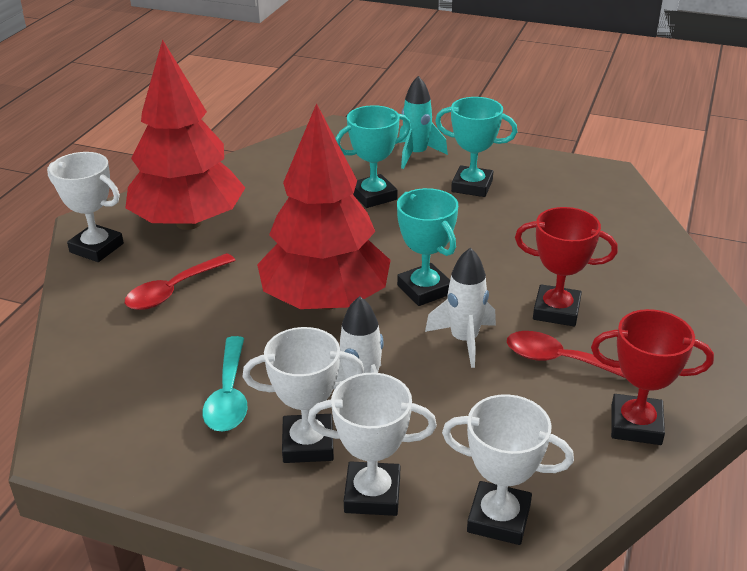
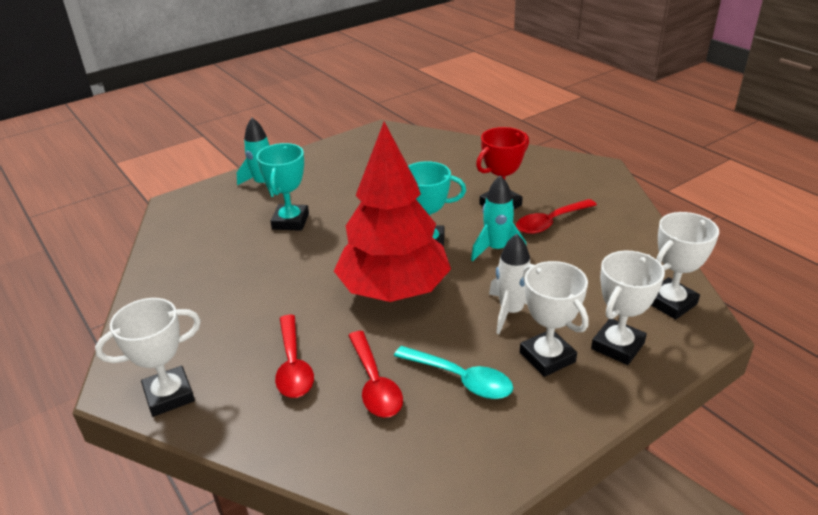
camera: 55 degrees left, 0 degrees up
red tree [125,39,245,230] -> none
white trophy [243,327,364,463] -> white trophy turned 60 degrees counterclockwise [520,261,589,377]
white rocket [425,248,496,368] -> turquoise rocket [471,175,527,261]
turquoise trophy [435,97,517,197] -> none
red trophy [591,309,714,445] -> none
none -> red spoon [348,331,403,418]

